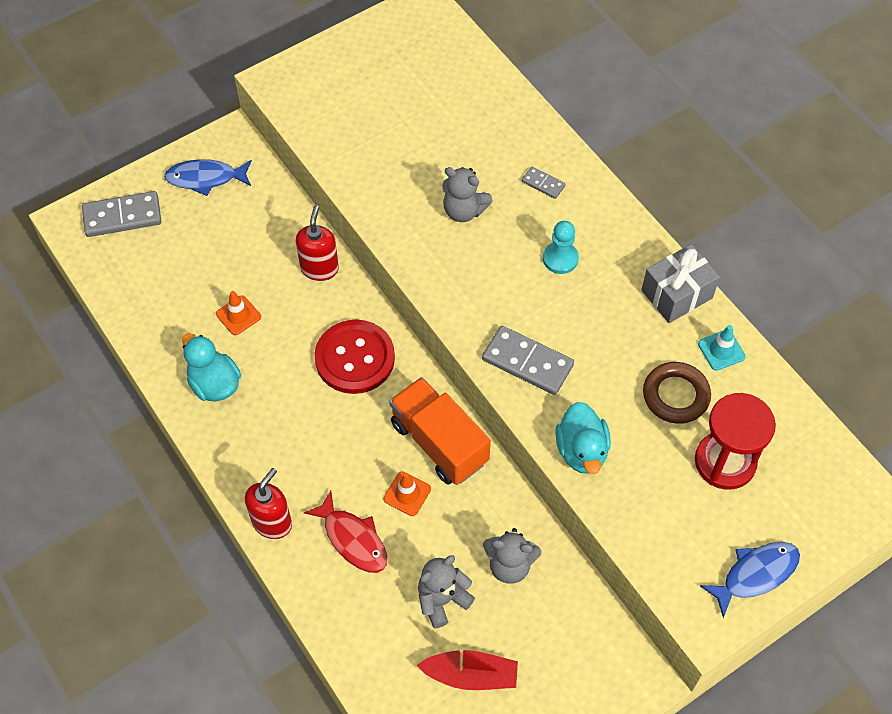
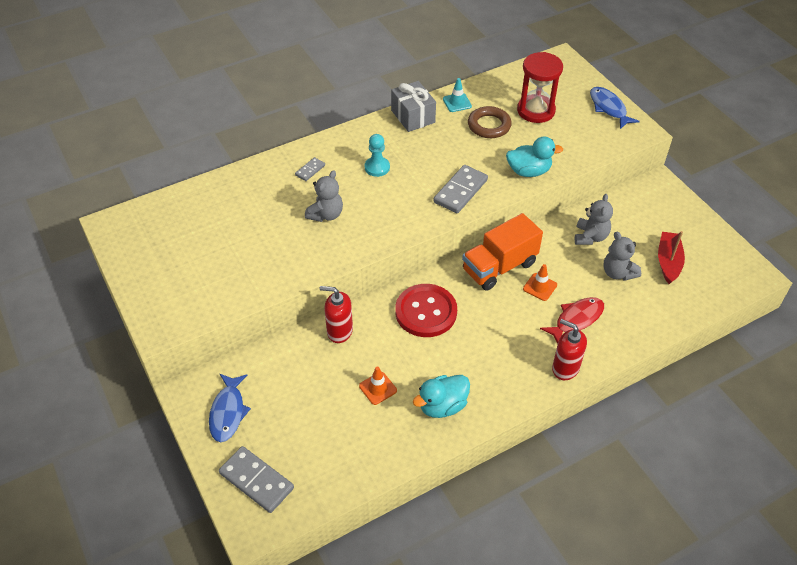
camera: 85 degrees left, 10 degrees down
grey domino [82,191,161,237] -> grey domino turned 45 degrees counterclockwise [219,446,294,513]

